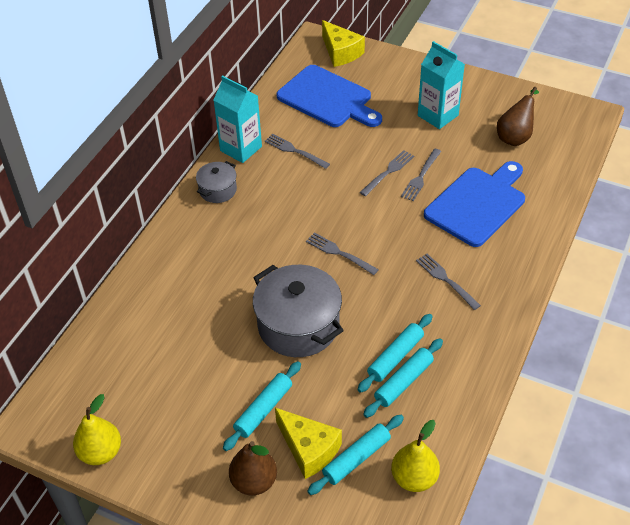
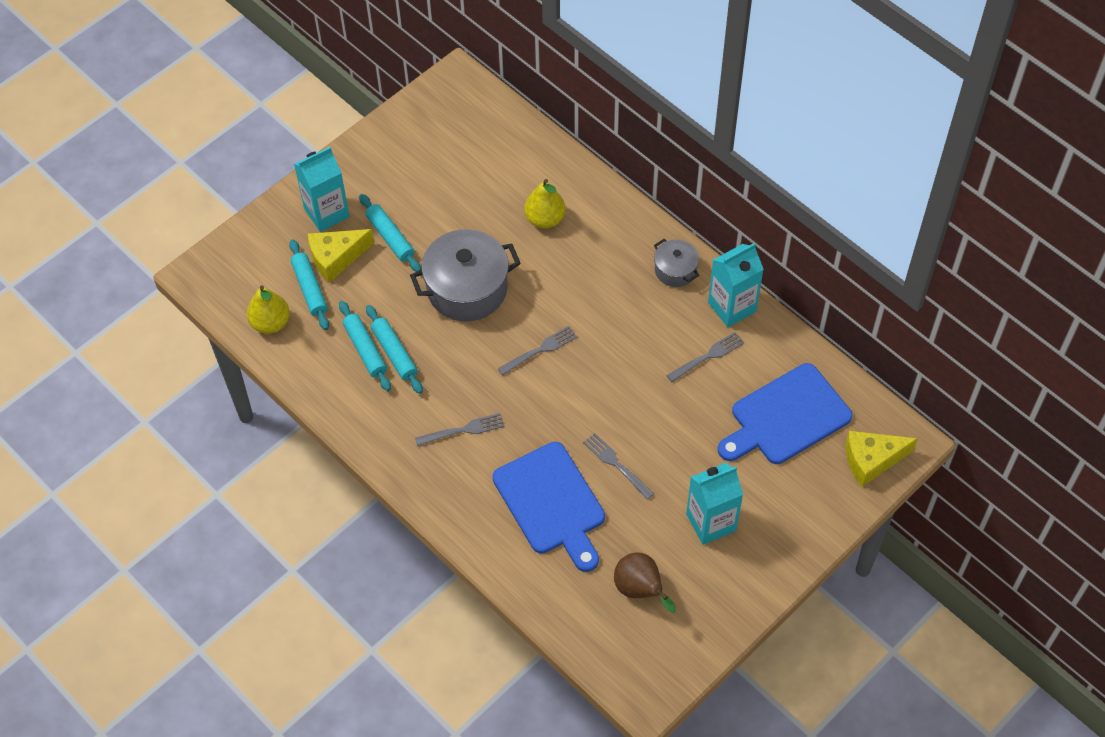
camera: 110 degrees right, 10 degrees up
yellow pear [73,394,121,465] -> yellow pear moved to [524,179,566,228]
brown pear [229,441,277,495] -> turquoise carton [294,147,350,232]
grey fork [360,150,414,196] -> none

